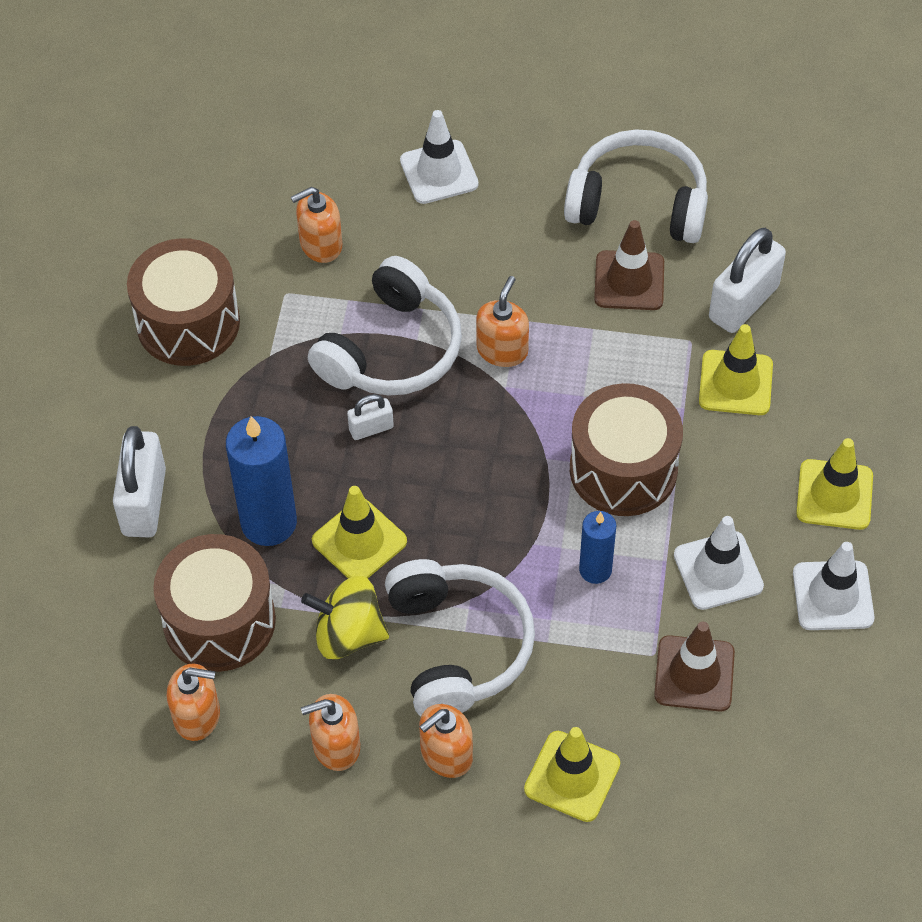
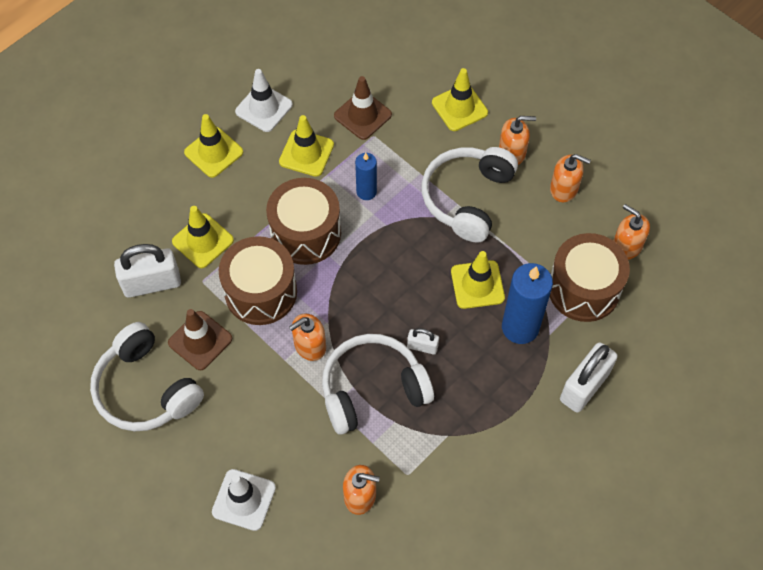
camera: 145 degrees left, 5 degrees up
brown drum [127,238,240,366] -> brown drum moved to [219,236,297,325]
yellow spinning top [301,576,389,659] -> none
white traffic cone [674,516,764,610] -> yellow traffic cone [279,115,334,177]

